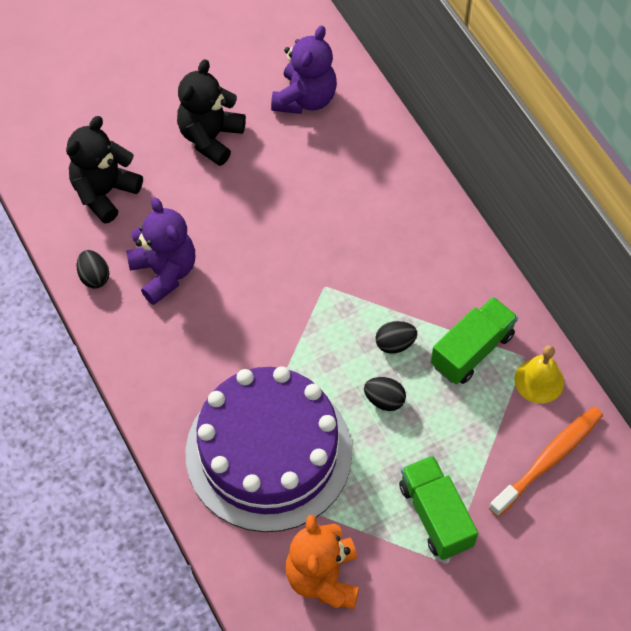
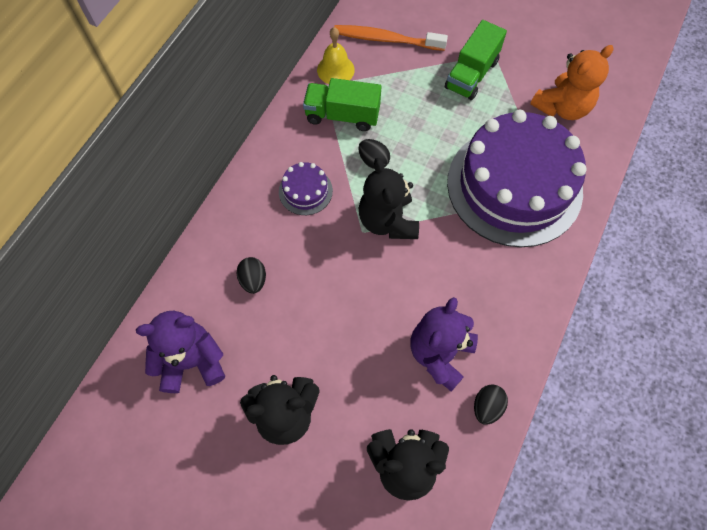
camera: 125 degrees left, 5 degrees up
black egg [364,377,406,411] -> black egg moved to [236,257,266,294]
none -> purple cake [279,162,333,215]
none -> black teddy bear [359,158,419,239]

